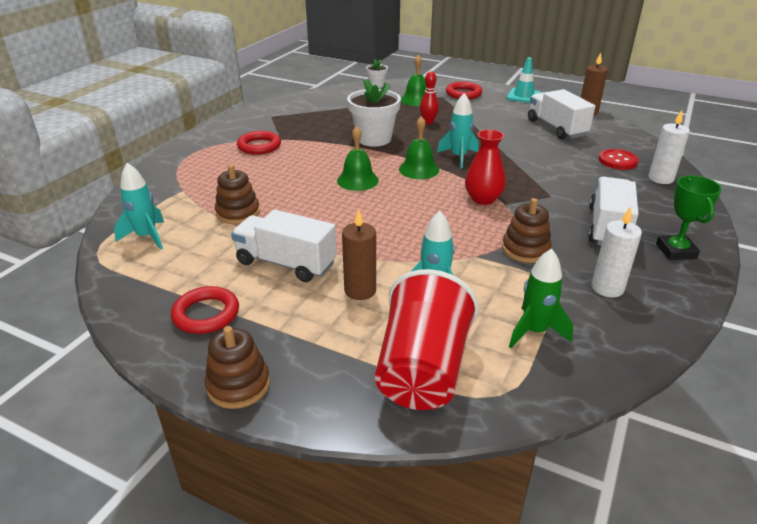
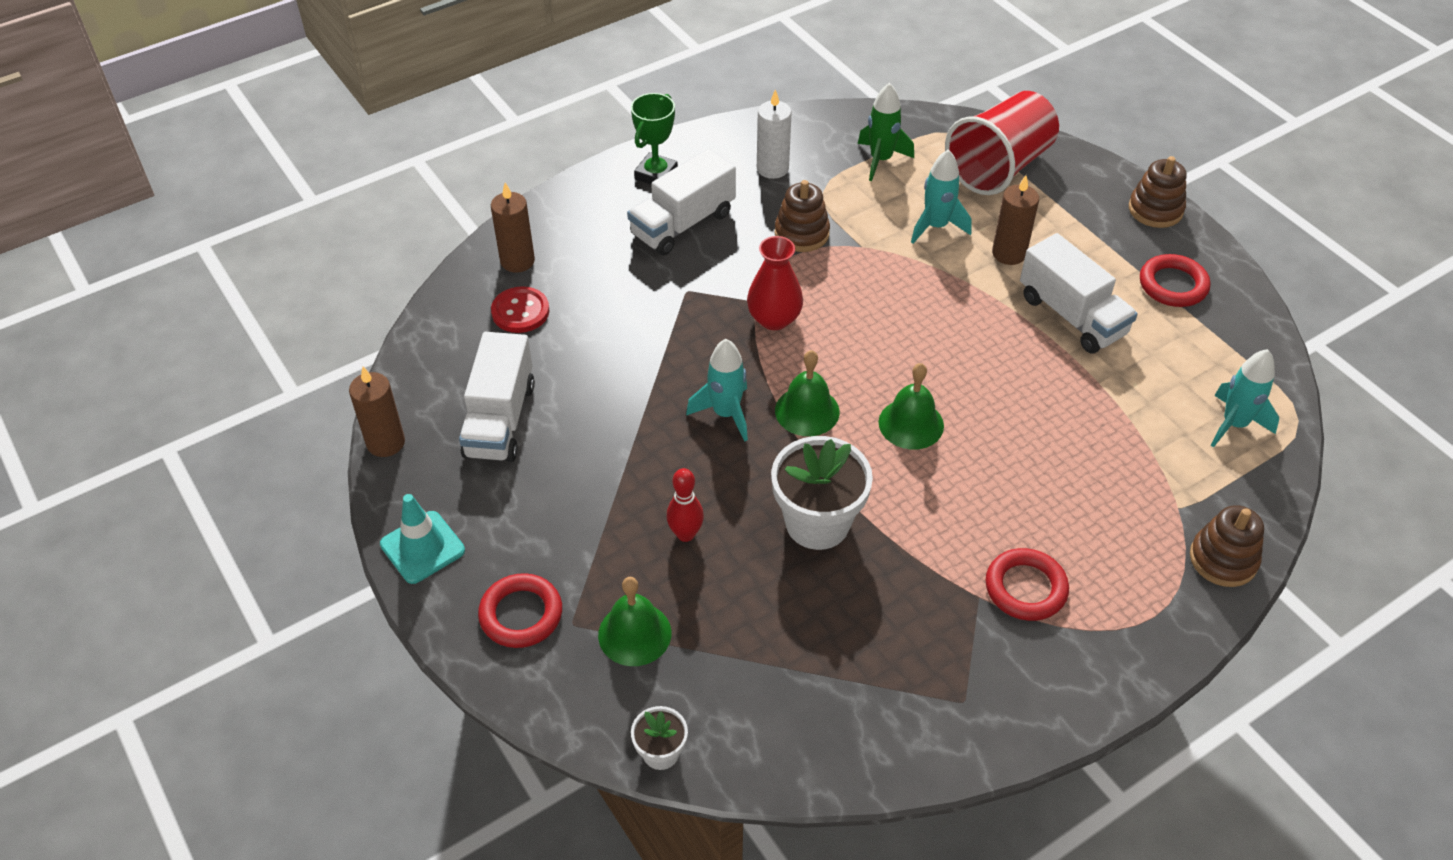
camera: 150 degrees left, 15 degrees up
brown stacking toy [215,165,260,224] -> brown stacking toy moved to [1190,505,1264,587]
white candle [649,110,690,184] -> brown candle [491,183,535,273]

